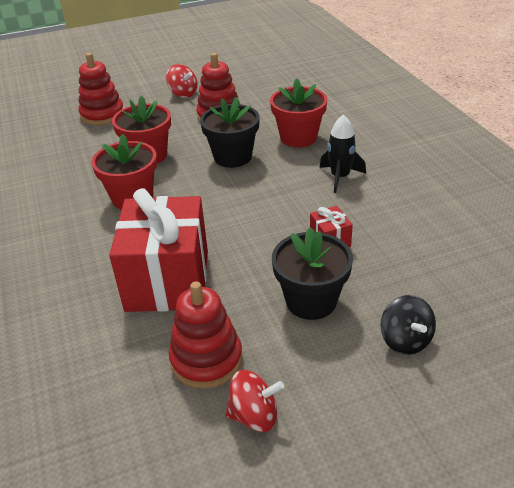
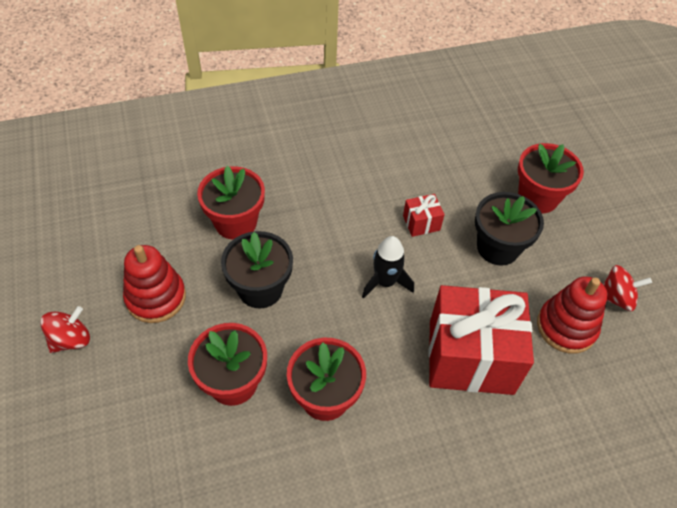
camera: 90 degrees left, 15 degrees up
red stacking toy [78,53,124,125] -> none
red spinning top [225,370,284,432] -> red spinning top turned 90 degrees clockwise [603,265,652,311]
black rocket [319,114,366,193] -> black rocket moved to [362,236,414,299]
black spinning top [380,295,436,355] -> red flower pot [518,143,584,213]

